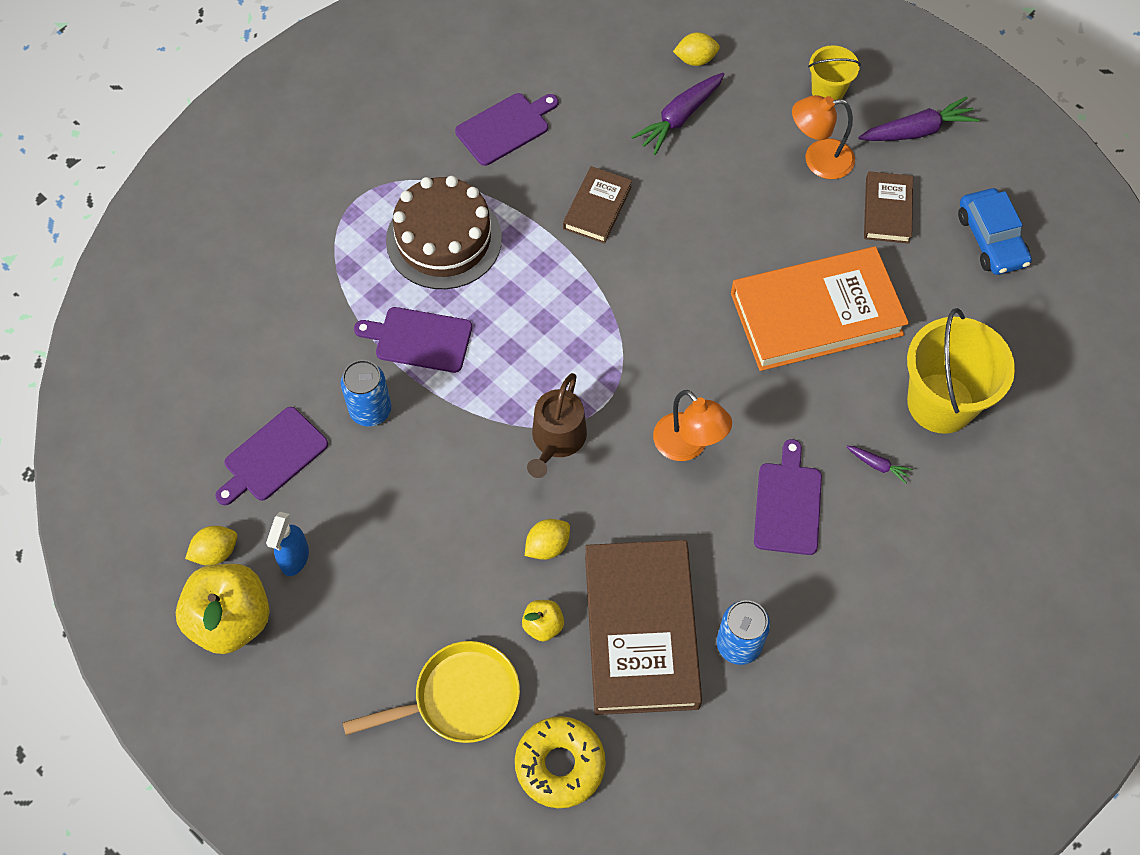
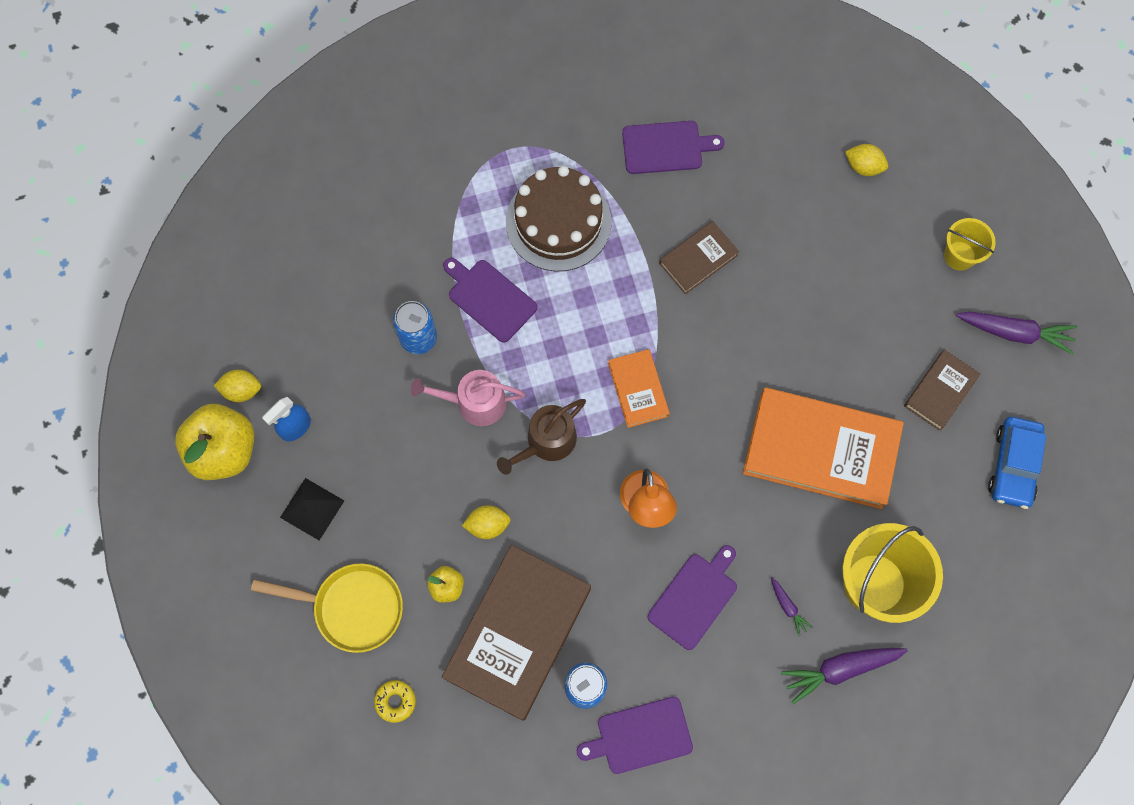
camera: 30 degrees right, 10 degrees up
purple cutting board [215,407,328,505] -> purple cutting board moved to [577,697,693,774]
yellow donut [515,716,606,808] -> yellow donut [374,680,416,723], size x0.54
purple carrot [631,73,725,155] -> purple carrot moved to [781,648,908,704]
orange lamp [792,95,855,179] -> none
none -> black pyramid [280,478,344,540]
none -> pink watering can [411,370,525,426]
none -> orange book [608,349,670,428]

